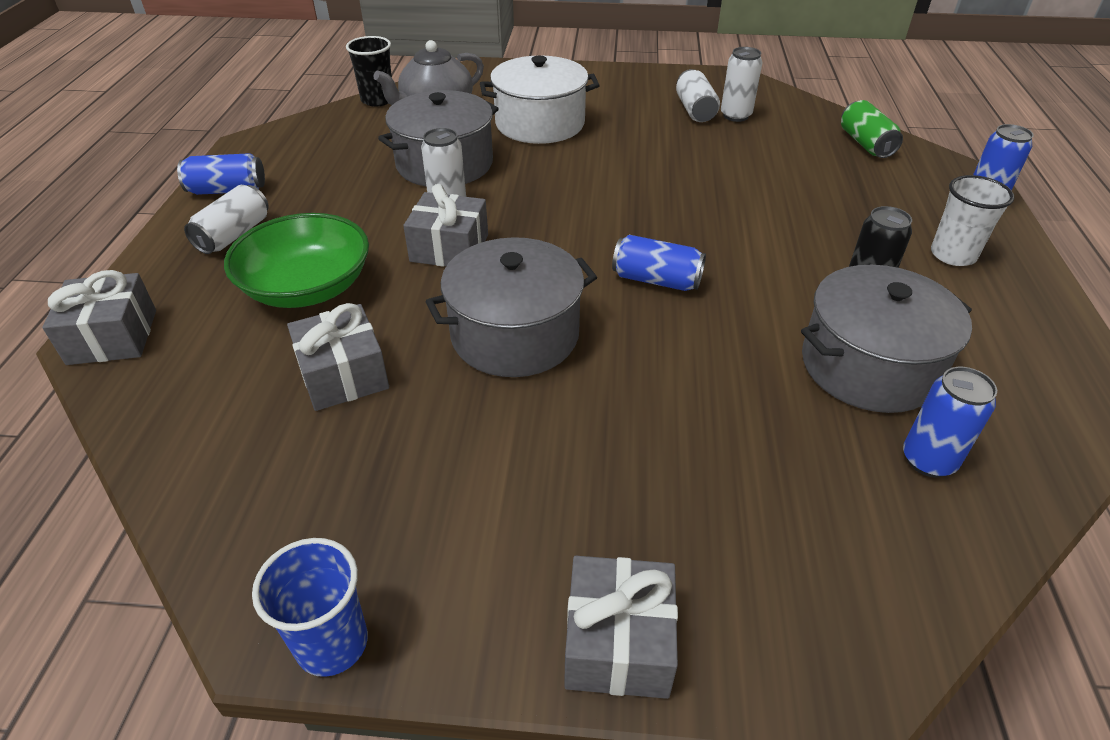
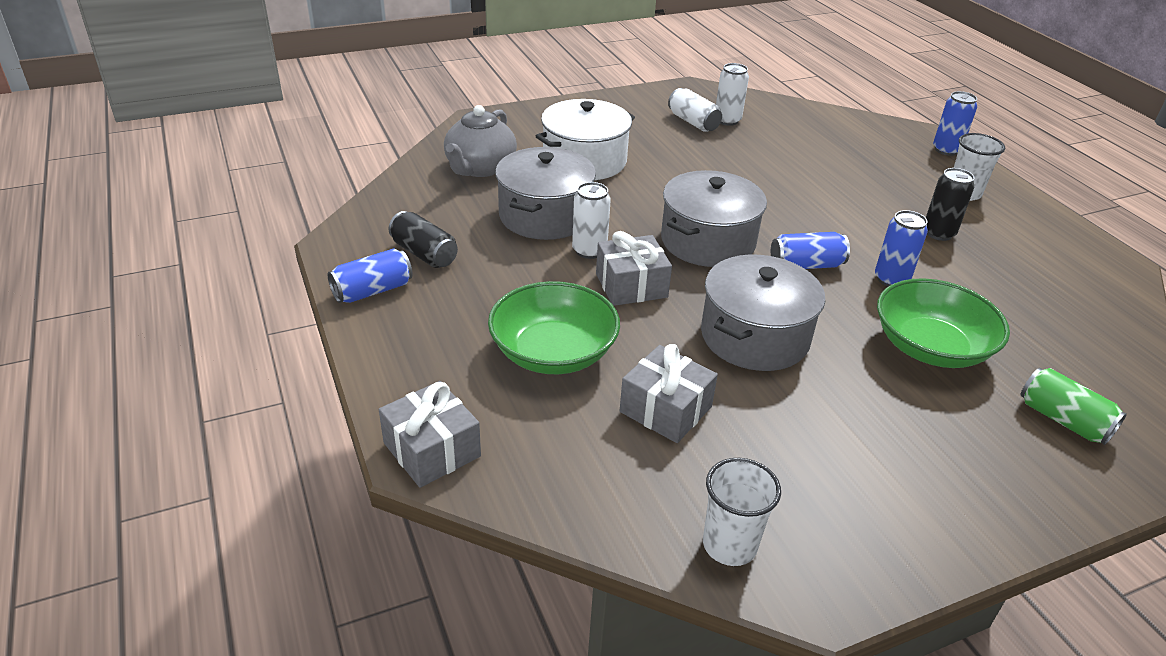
camera: 30 degrees left, 5 degrees down
white can [184,185,269,254] -> none
blue cup [252,538,368,677] -> none
black cup [346,36,392,107] -> none
grey gift [564,556,678,699] -> none
grey pot [801,265,972,413] -> grey pot moved to [661,170,767,267]
green can [841,100,903,158] -> green can moved to [1020,368,1127,445]
blue can [903,367,997,477] -> blue can moved to [875,210,928,287]
none -> black can [389,211,458,268]
none -> white cup [703,458,781,566]
none -> green bowl [877,278,1010,368]

